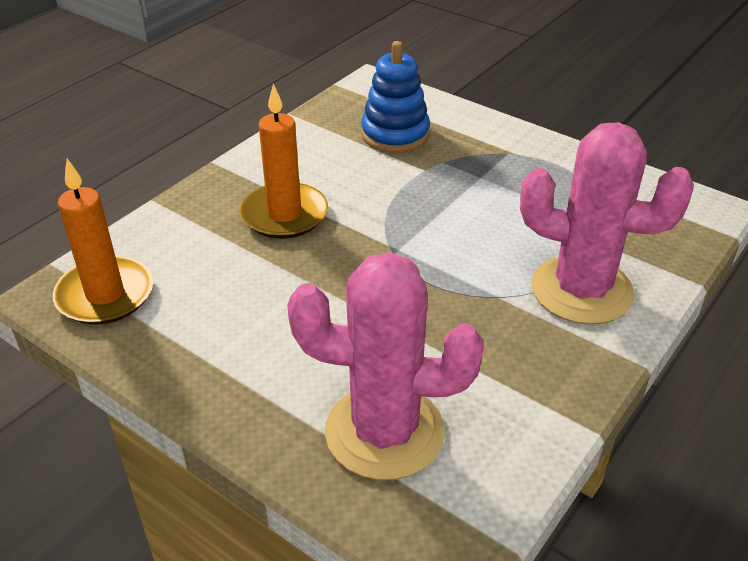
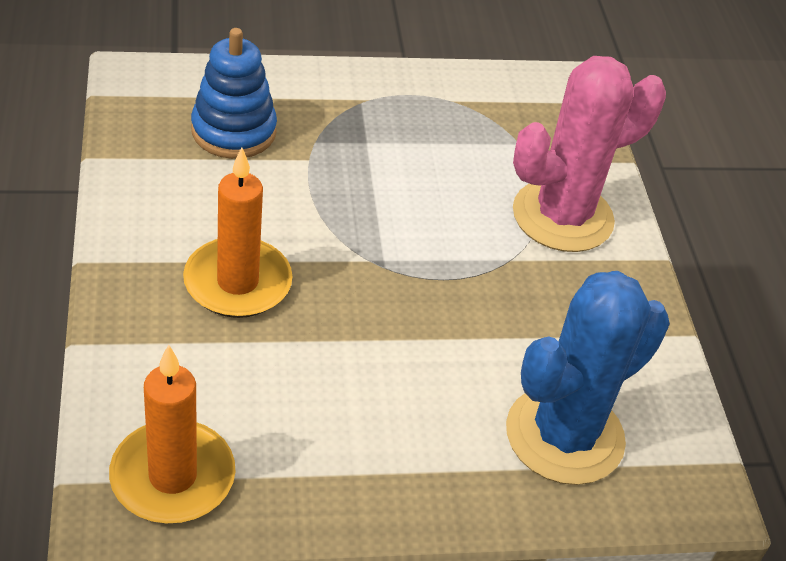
camera: 50 degrees left, 5 degrees up
pink cactus [287,252,484,480] -> blue cactus [506,271,670,485]

